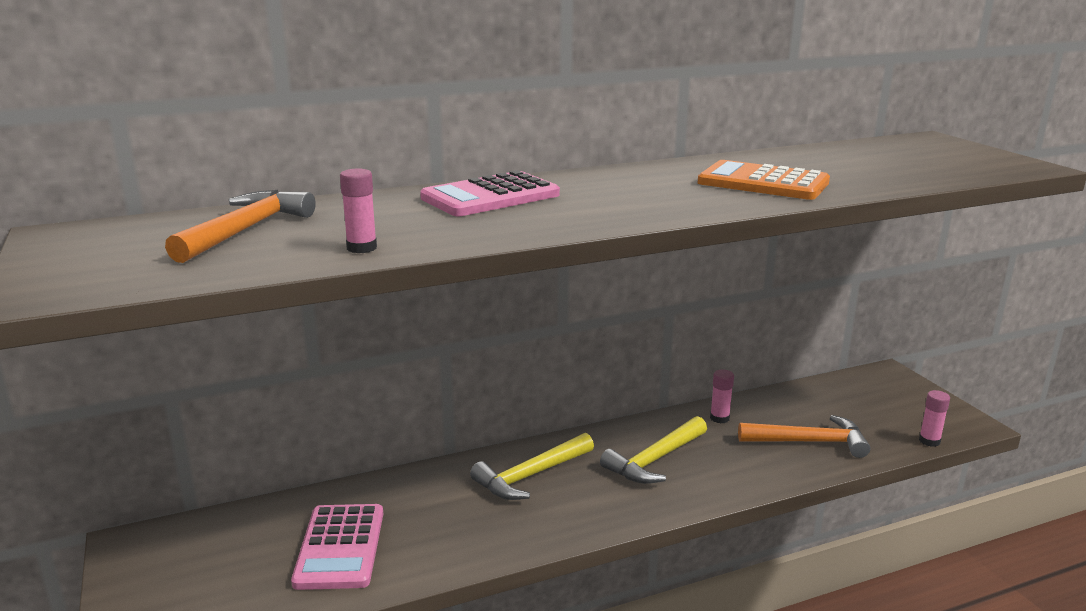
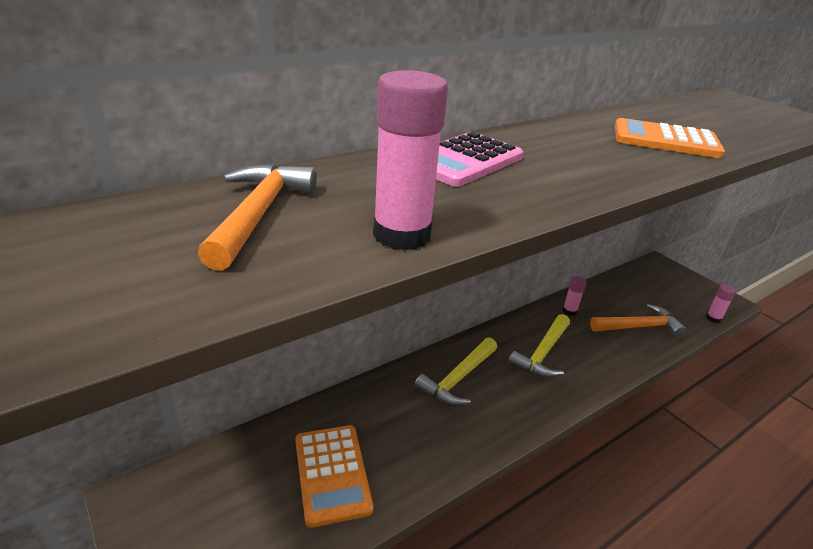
camera: 15 degrees left, 10 degrees up
pink calculator [291,504,383,590] -> orange calculator [295,425,373,528]
pink glue stick [340,168,377,253] -> pink glue stick [373,70,448,250], size x1.87

